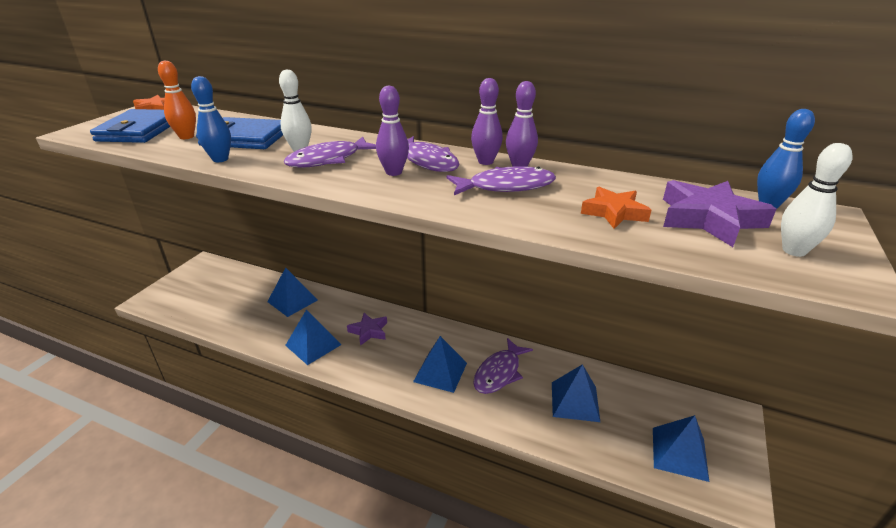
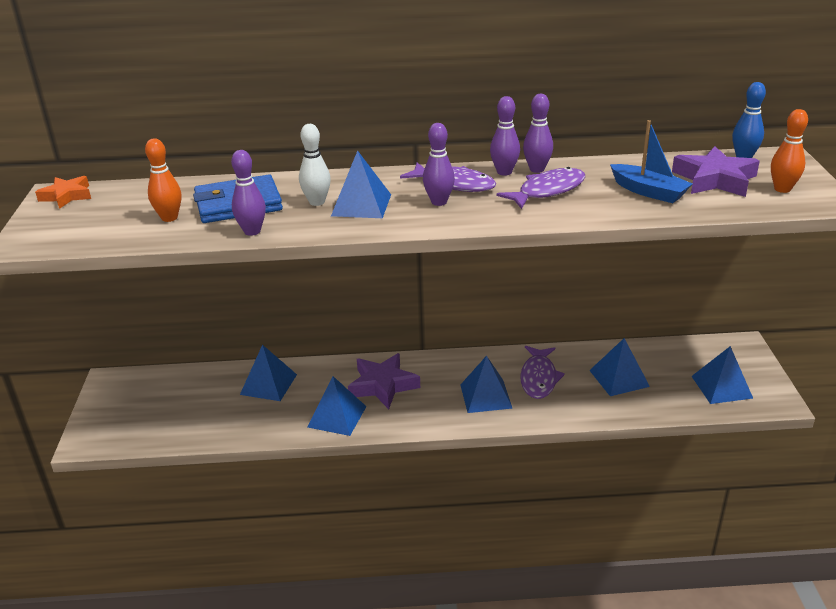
camera: 25 degrees left, 0 degrees up
blue wallet [90,109,170,143] -> none
blue bowling pin [191,76,231,162] -> purple bowling pin [231,150,266,236]
purple fish [284,137,376,168] -> blue pyramid [331,150,391,218]
purple star [347,313,387,346] -> purple star [348,353,420,409], size x1.55
orange star [581,187,652,229] -> blue boat [610,120,693,203]
white bowling pin [781,143,853,257] -> orange bowling pin [771,109,808,193]

